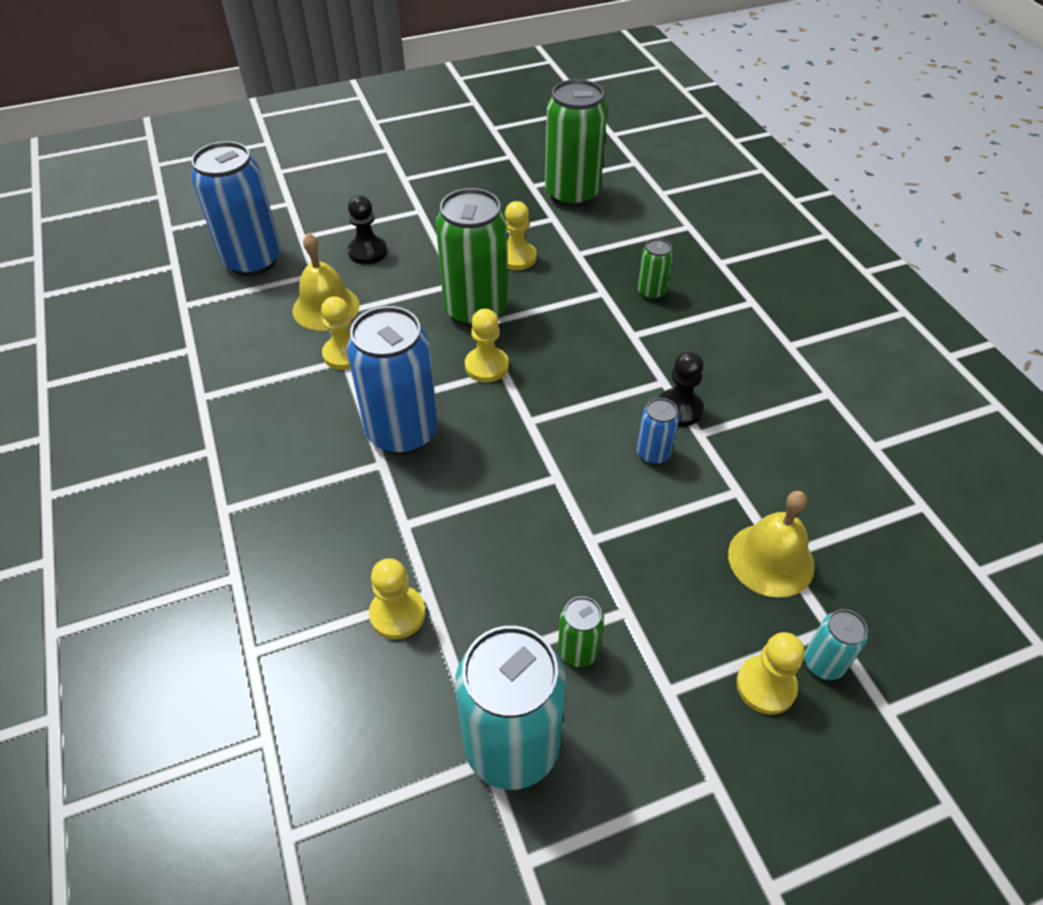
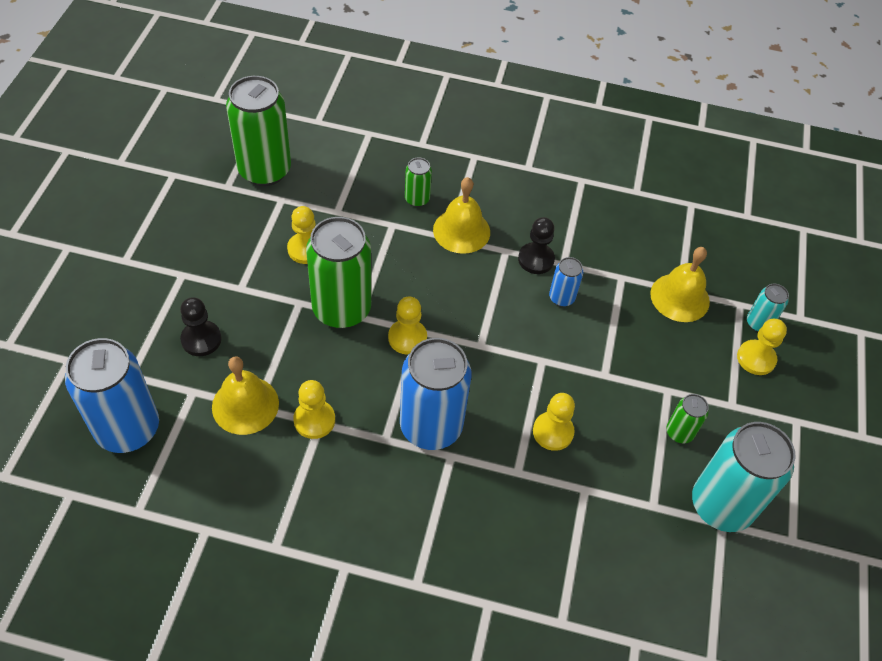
camera: 60 degrees left, 5 degrees up
yellow pawn [369,558,426,639] -> yellow pawn moved to [533,393,575,451]
none -> yellow bell [433,177,490,254]

